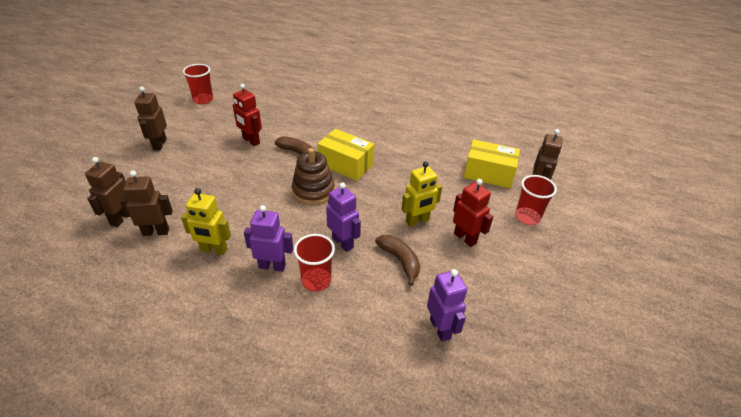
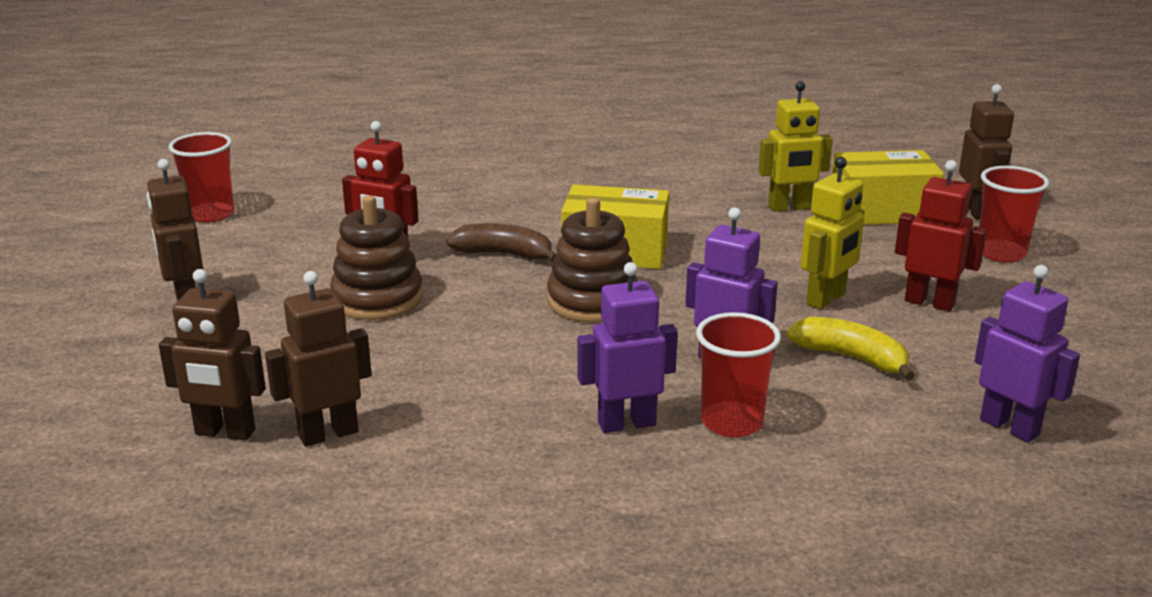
camera: 20 degrees left, 15 degrees down
brown robot [85,157,128,227] -> brown robot turned 75 degrees counterclockwise [159,269,266,441]
yellow robot [181,188,231,255] -> yellow robot moved to [758,81,833,212]
brown banana [375,235,420,286] -> yellow banana [786,317,915,381]
none -> brown stacking toy [330,195,423,320]

